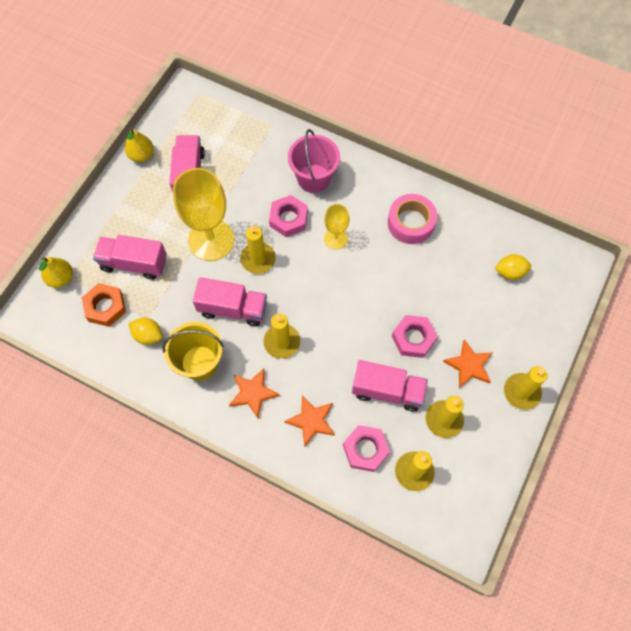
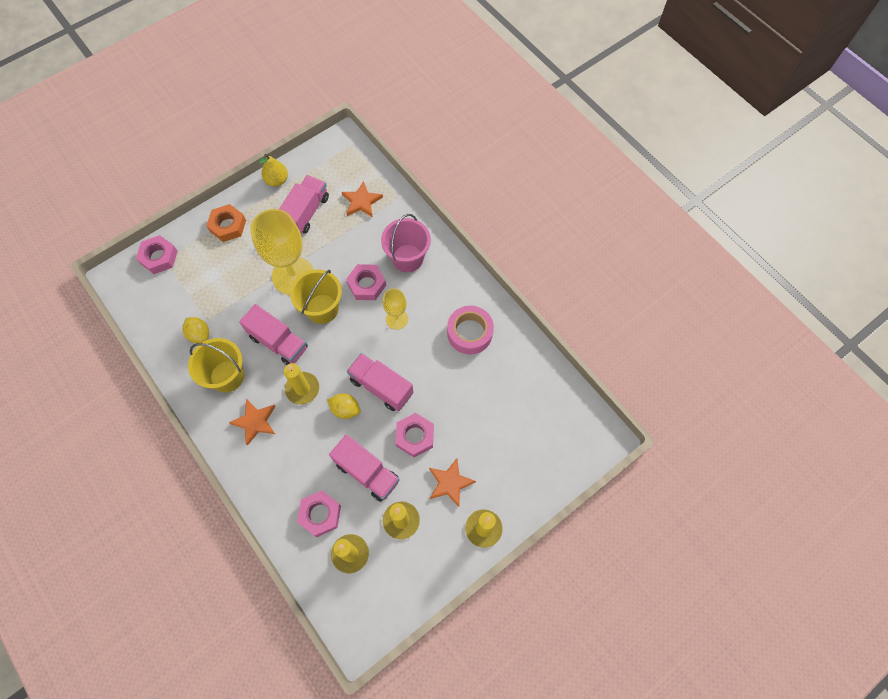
camera: 25 degrees right, 0 degrees up
yellow pear [39,257,73,288] -> pink nut [136,235,178,274]
orange nut [82,283,126,327] -> orange nut moved to [206,204,246,242]
pink truck [93,235,167,280] -> pink truck moved to [347,353,413,411]
yellow candle [240,225,276,274] -> yellow bucket [290,270,342,324]
orange star [284,395,335,446] -> orange star moved to [342,181,383,218]
yellow lemon [495,254,531,280] -> yellow lemon moved to [327,393,361,419]

